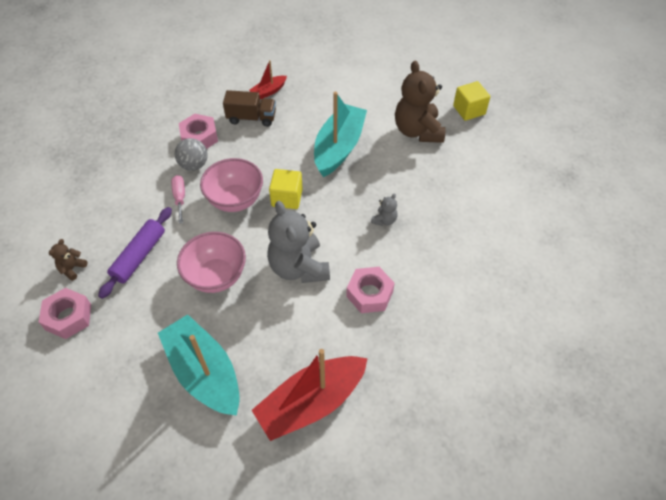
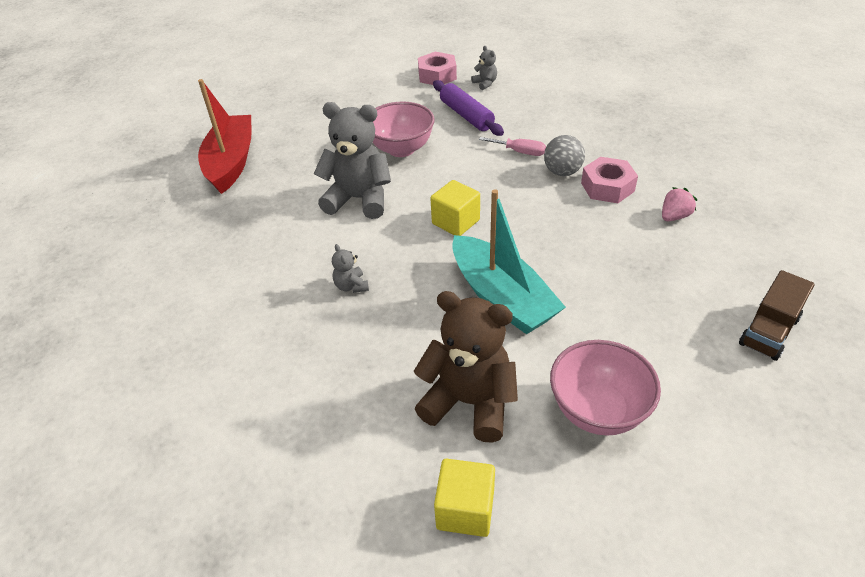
camera: 125 degrees right, 10 degrees down
brown teddy bear [49,239,88,281] -> grey teddy bear [471,46,497,90]
turquoise boat [158,314,240,416] -> none
pink bowl [200,158,263,212] -> pink bowl moved to [550,340,661,436]
brown truck [223,90,276,127] -> brown truck moved to [739,270,815,361]
red boat [249,60,287,99] -> none
pink nut [346,267,395,313] -> none
none -> pink strawberry [662,187,697,221]

